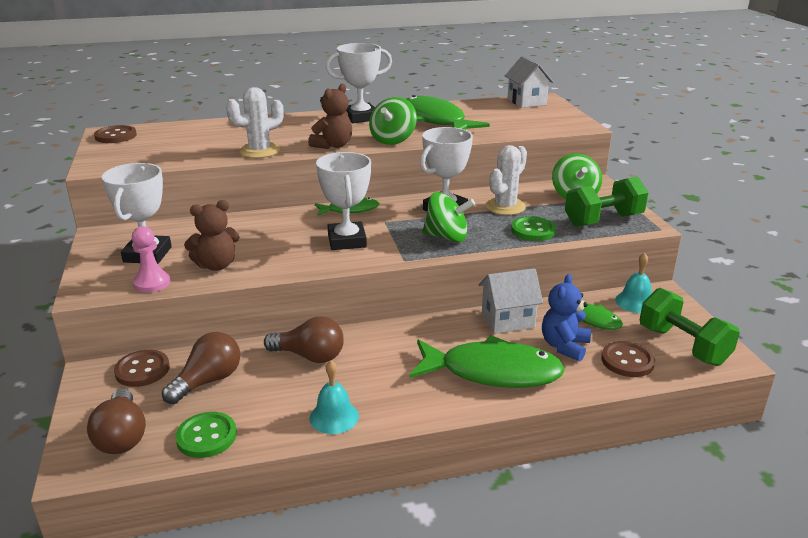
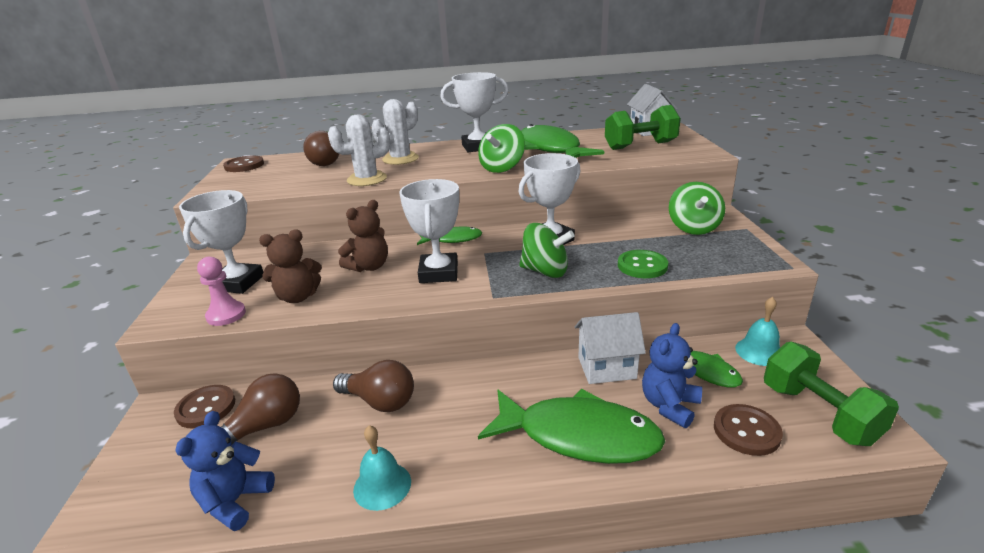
camera: 10 degrees right, 0 degrees up
brown light bulb [87,389,146,454] -> brown light bulb moved to [303,131,339,166]
green button [175,412,237,458] -> blue teddy bear [175,411,275,531]
brown teddy bear [308,84,352,149] -> brown teddy bear moved to [338,200,388,272]
white cactus [486,145,527,215] -> white cactus moved to [372,99,419,165]
green dumbbell [565,177,648,227] -> green dumbbell moved to [605,105,681,150]

